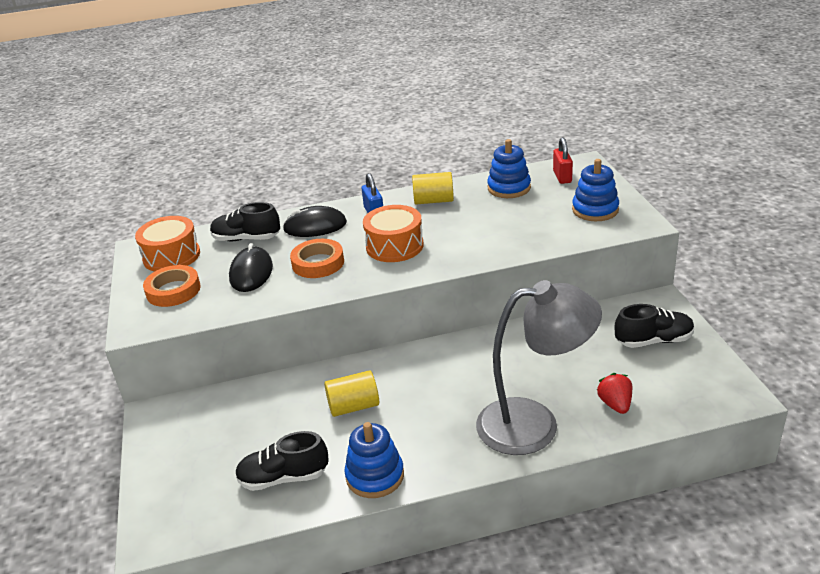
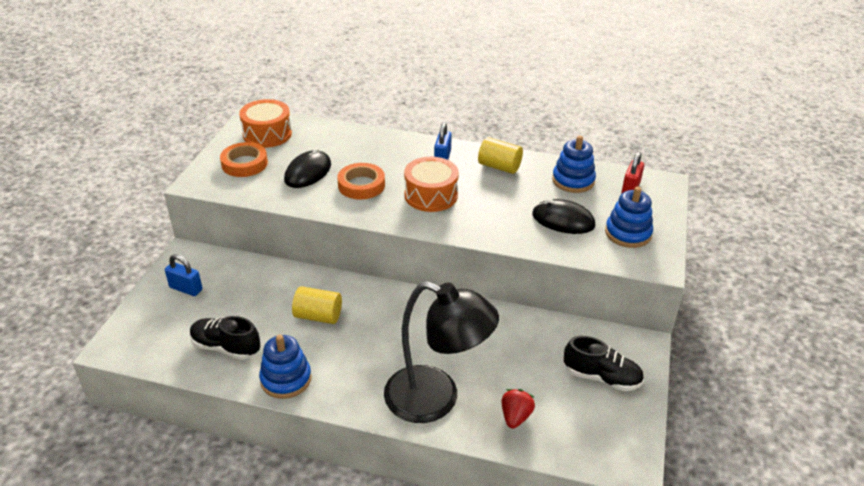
camera: 25 degrees right, 5 degrees up
black shoe [210,202,280,241] -> none
black mouse [283,206,347,237] -> black mouse moved to [532,199,595,234]
grey lamp [476,280,602,455] -> black lamp [384,282,499,423]
none -> blue padlock [165,254,202,296]

